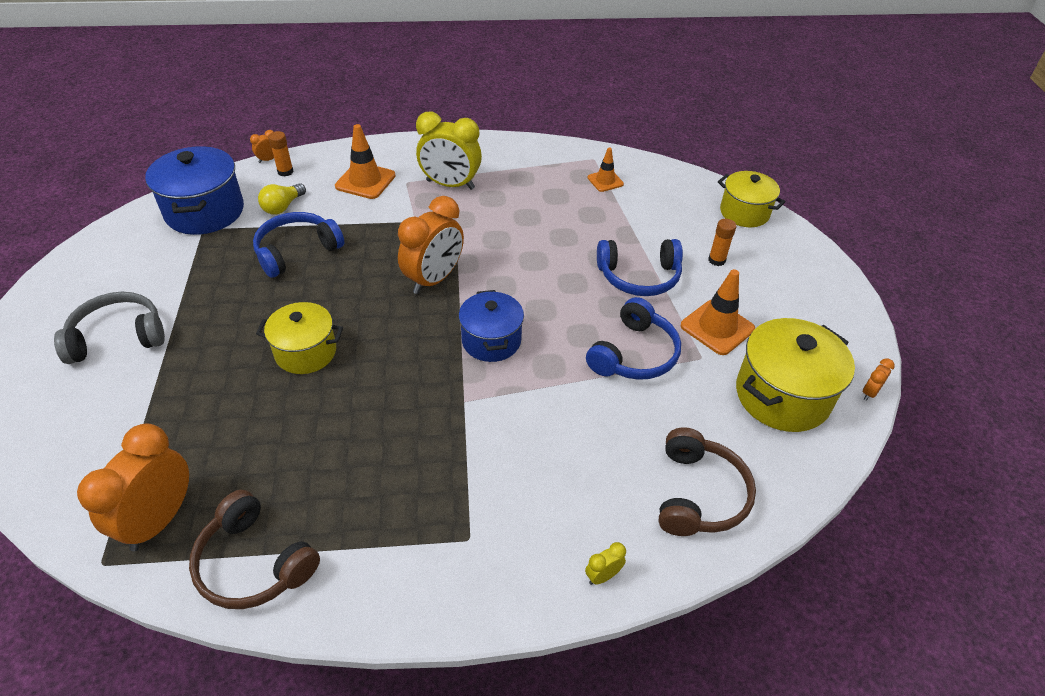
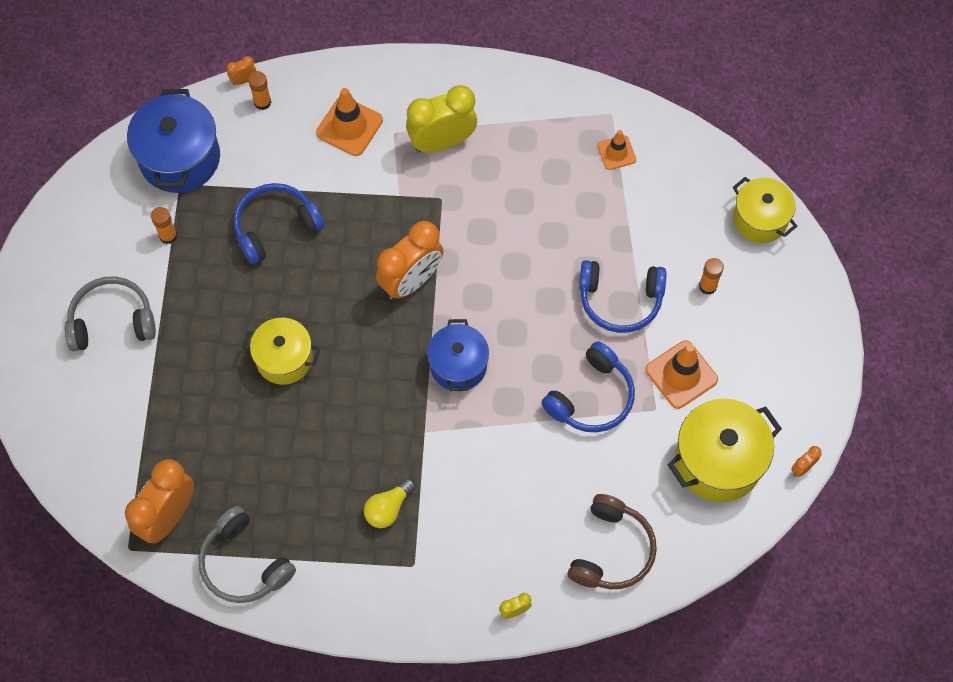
camera: 10 degrees right, 20 degrees up
brown headphones [189,490,320,609] -> grey headphones [199,506,296,603]
yellow light bulb [258,183,306,215] -> yellow light bulb moved to [364,478,415,528]
yellow clock [416,112,482,190] -> yellow clock turned 135 degrees clockwise [406,85,477,152]
none -> orange glue stick [151,207,177,244]

